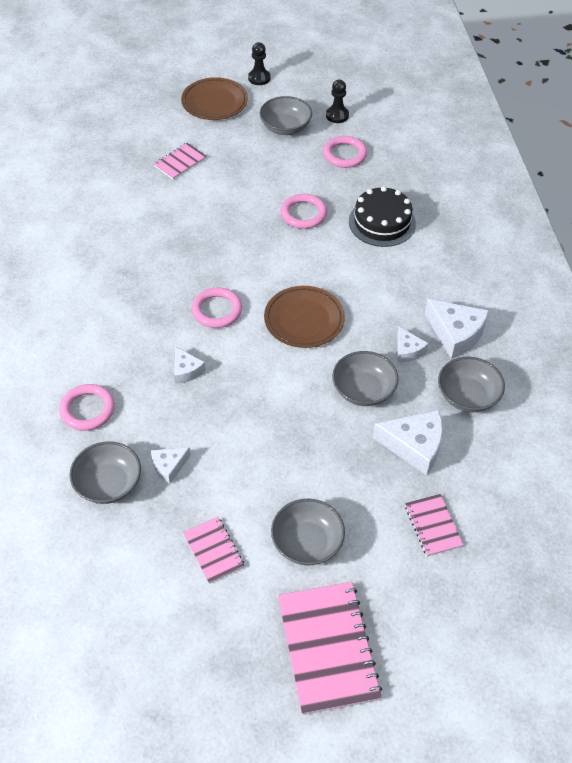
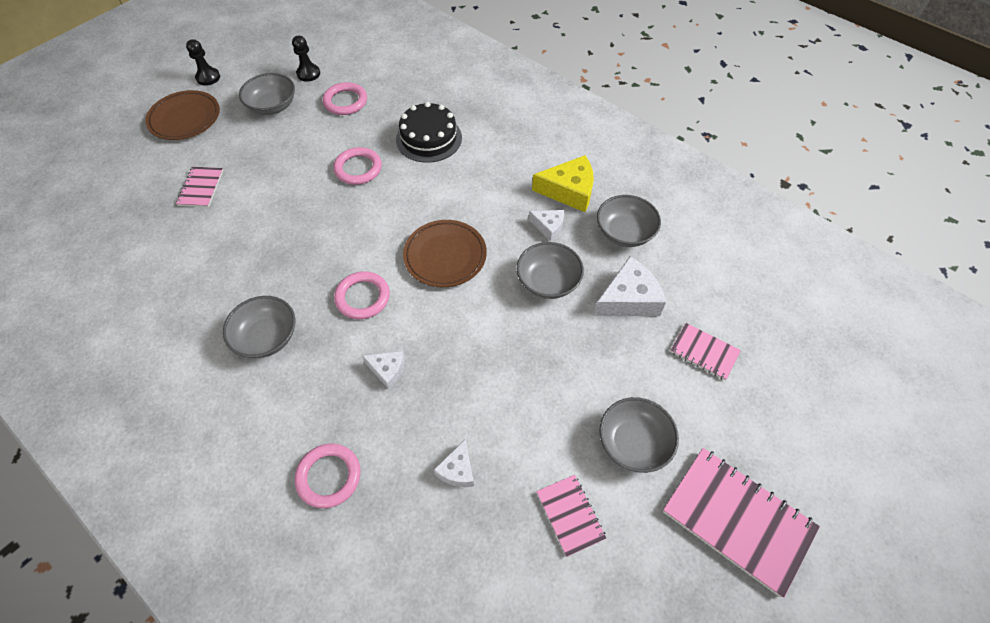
camera: 40 degrees left, 5 degrees up
grey bowl [69,441,141,504] -> grey bowl moved to [223,296,295,358]
pink notebook [183,517,245,584] -> pink notebook turned 45 degrees clockwise [536,475,606,557]
white cheese [425,299,489,359] -> yellow cheese [532,155,594,212]

